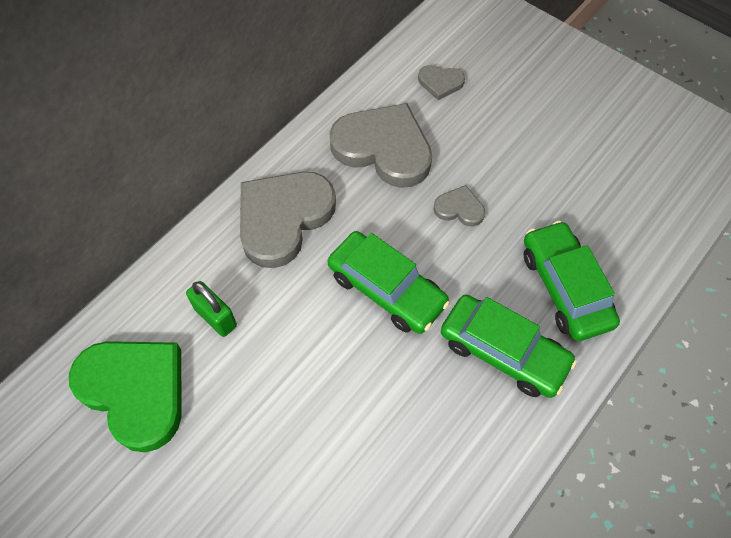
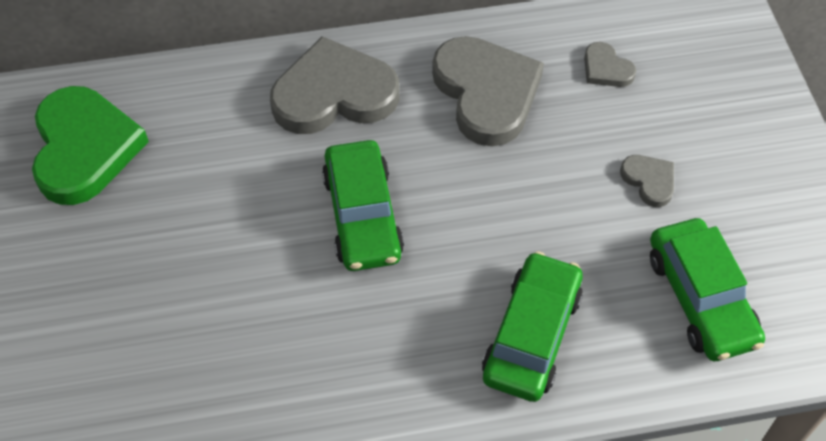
camera: 40 degrees right, 5 degrees down
green padlock [186,281,237,337] -> none
grey heart [434,185,485,227] -> grey heart moved to [620,155,674,207]
green car [441,295,577,398] -> green car moved to [650,218,765,361]

